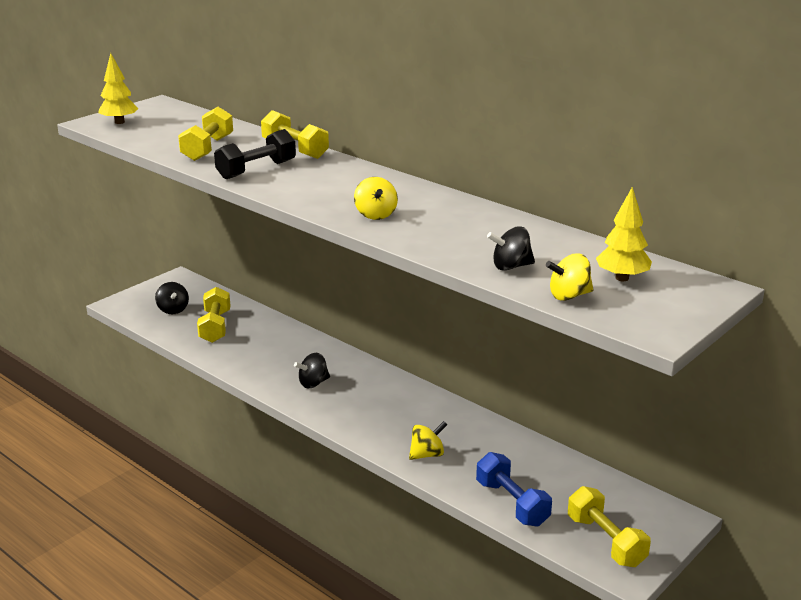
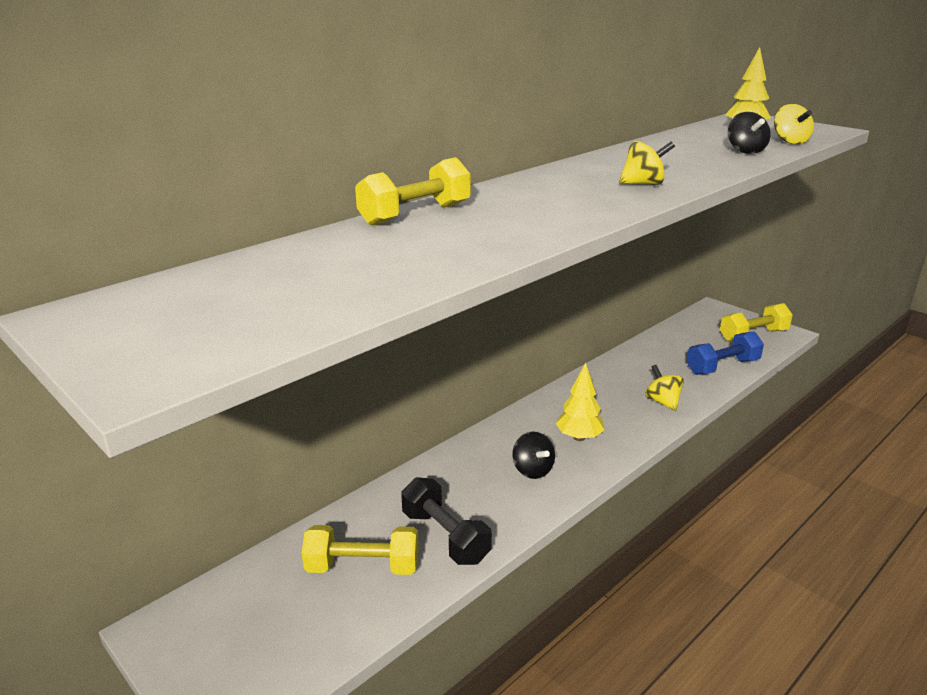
camera: 85 degrees left, 0 degrees up
yellow tree [99,53,139,124] -> yellow tree moved to [556,363,605,441]
black spinning top [155,282,189,314] -> none
yellow dumbbell [178,107,233,161] -> none
black dumbbell [214,129,296,179] -> black dumbbell moved to [401,477,492,565]

